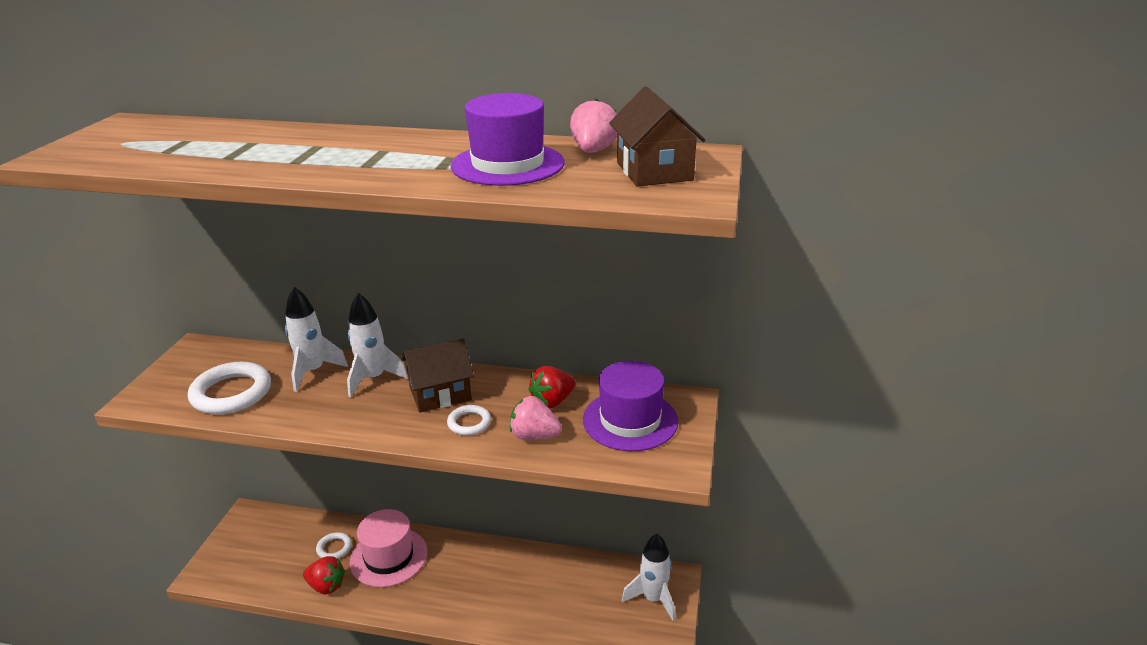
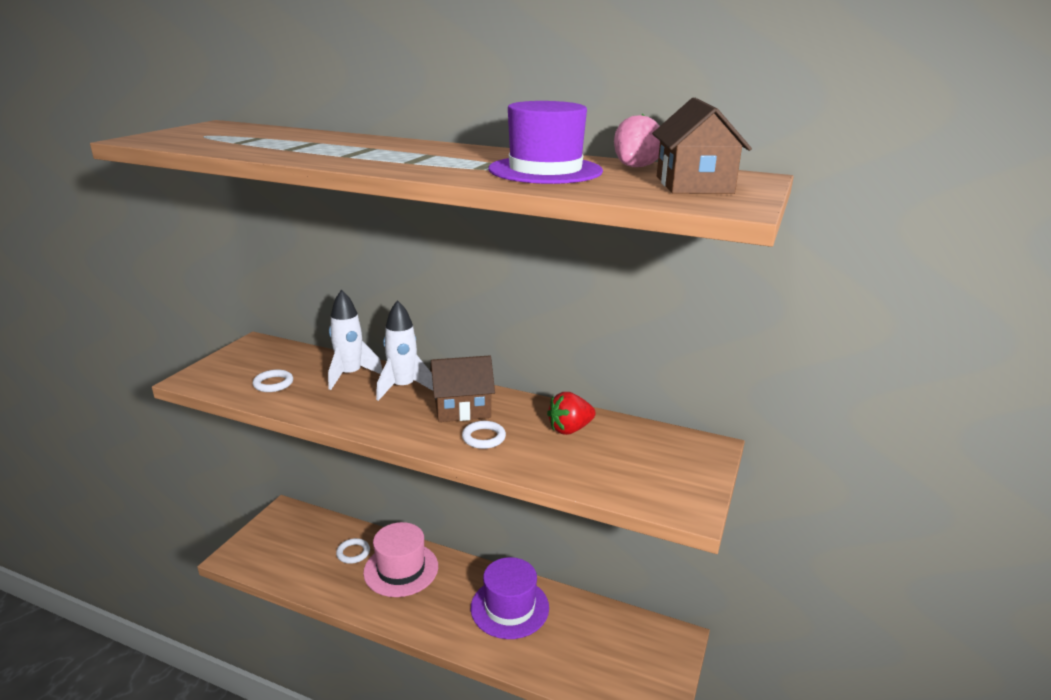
camera: 10 degrees right, 5 degrees down
white ring [188,362,271,414] -> white ring [253,369,293,392], size x0.53
red strawberry [303,556,345,594] -> none
pink strawberry [510,396,562,440] -> none
purple hat [583,361,678,451] -> purple hat moved to [471,557,549,639]
white rocket [622,534,675,621] -> none

